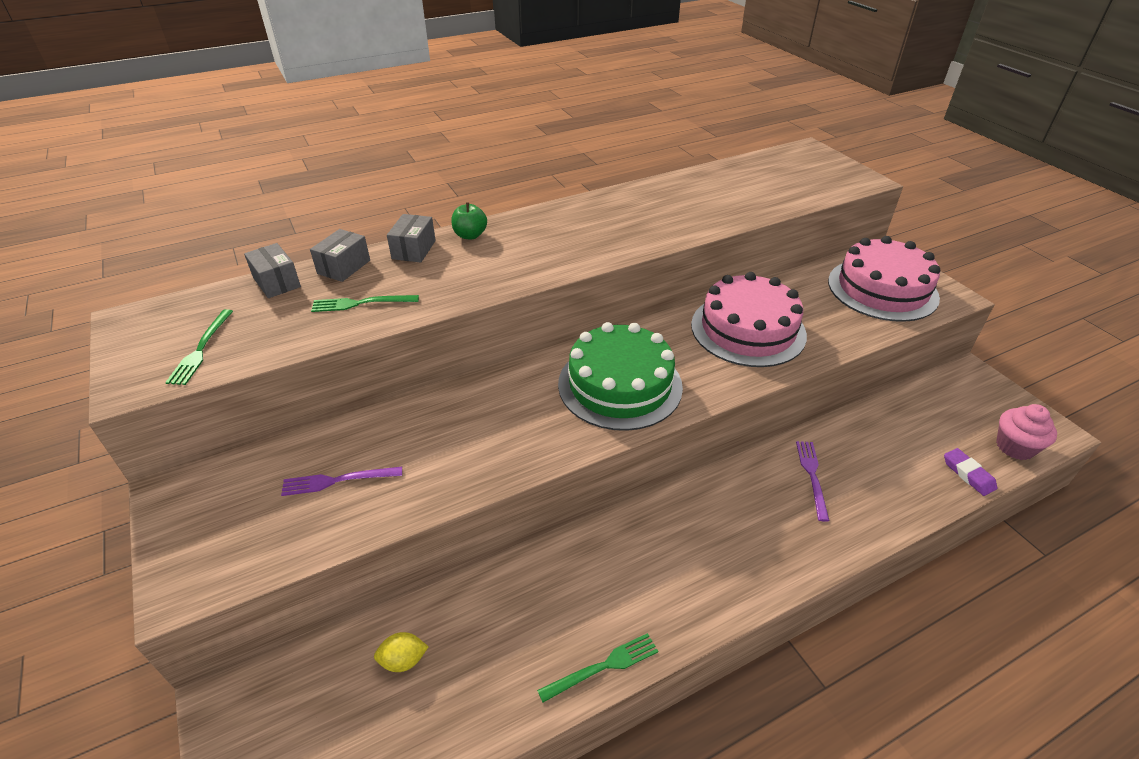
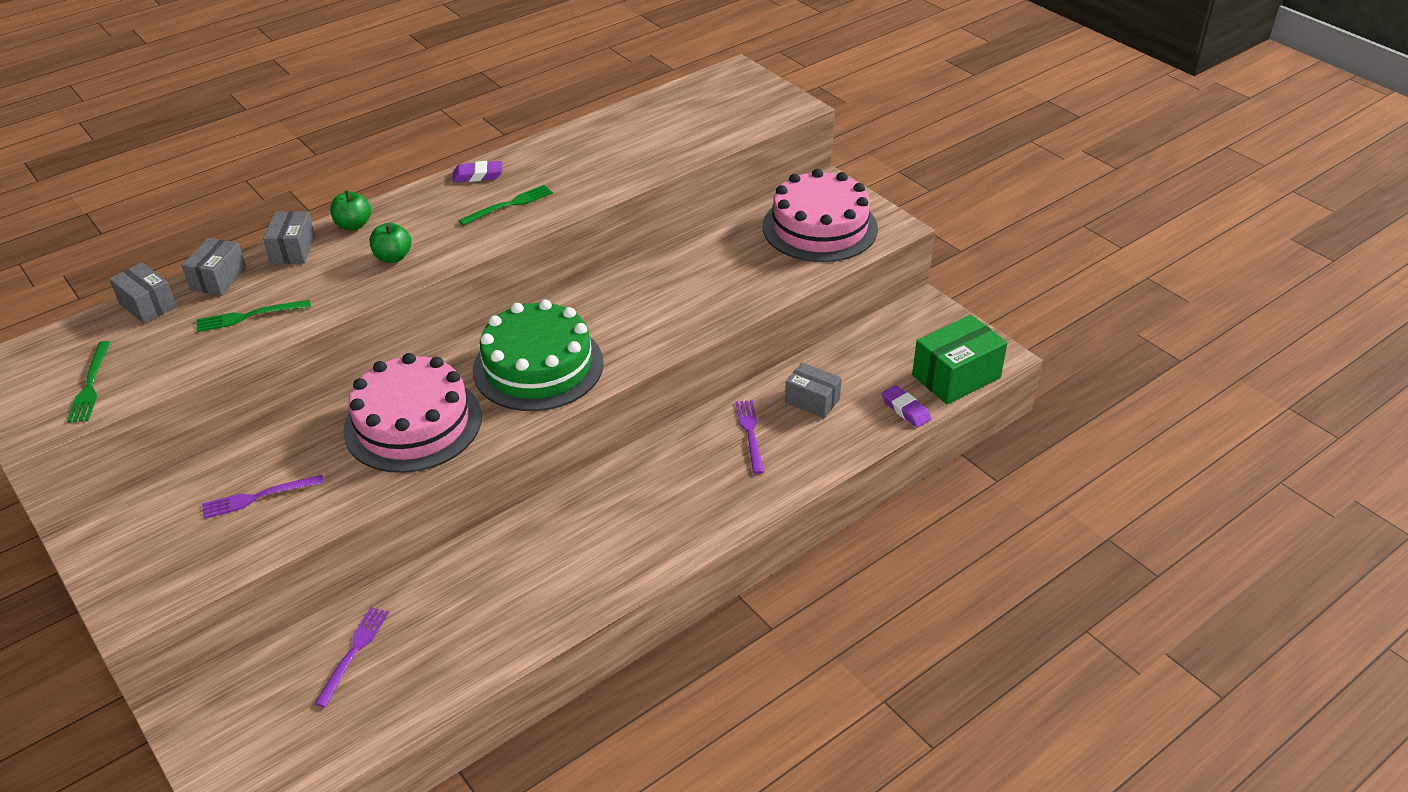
camera: 10 degrees left, 0 degrees up
yellow lemon [374,632,428,672] -> purple fork [314,607,389,707]
green fork [537,633,658,702] -> green fork moved to [458,185,553,226]
pink cake [691,272,807,367] -> pink cake moved to [343,353,482,473]
pink cupcake [996,404,1057,460] -> green box [912,315,1007,404]
none -> green apple [370,223,411,263]
none -> purple eraser [453,161,503,182]
none -> grey box [785,362,842,418]

